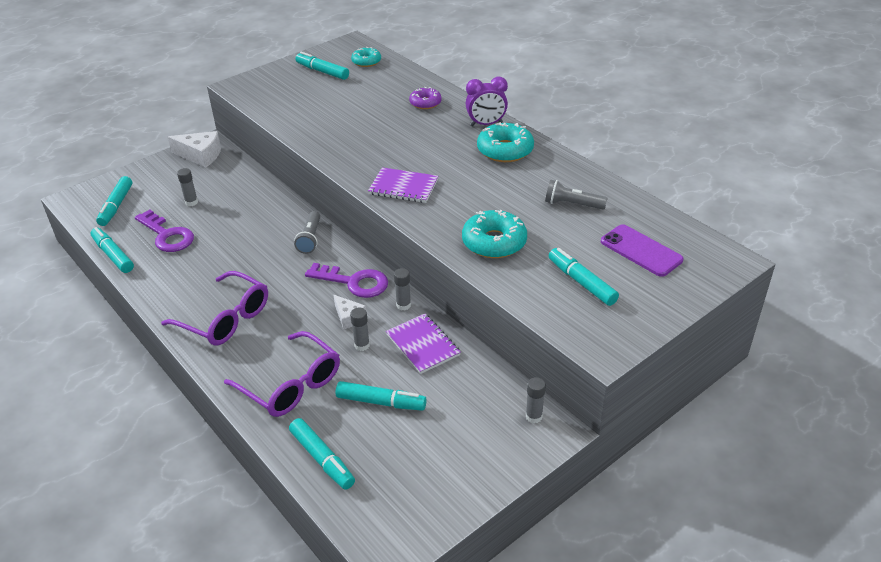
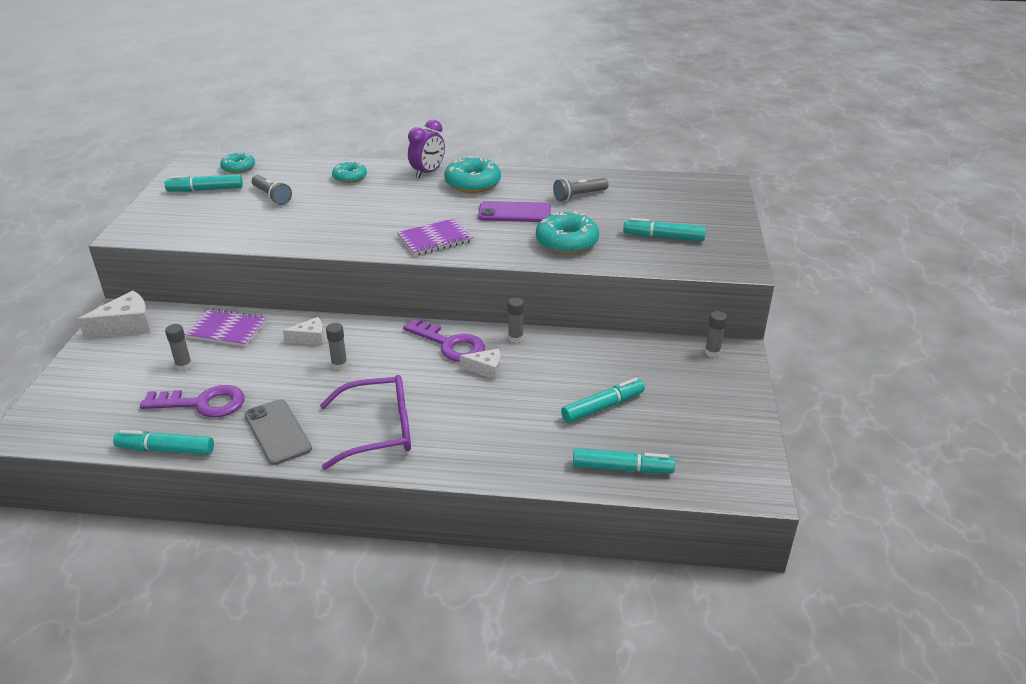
camera: 45 degrees left, 5 degrees down
turquoise marker [96,176,132,226] -> none
purple glasses [224,331,340,417] -> none
grey flashlight [294,211,320,254] -> grey flashlight moved to [252,175,292,205]
purple key [305,263,388,298] -> purple key turned 60 degrees clockwise [403,318,485,362]
grey glue stick [350,308,370,351] -> grey glue stick moved to [326,323,348,370]
purple notebook [386,314,461,374] -> purple notebook moved to [185,309,266,347]
purple donut [409,87,442,109] -> turquoise donut [332,161,367,183]
purple phone [601,224,684,277] -> purple phone moved to [478,201,551,222]
none -> grey phone [245,399,312,465]
none -> white cheese [283,317,324,345]

